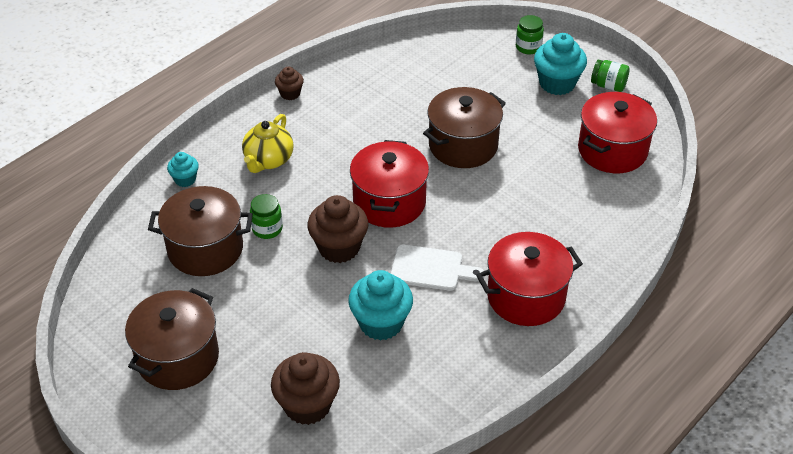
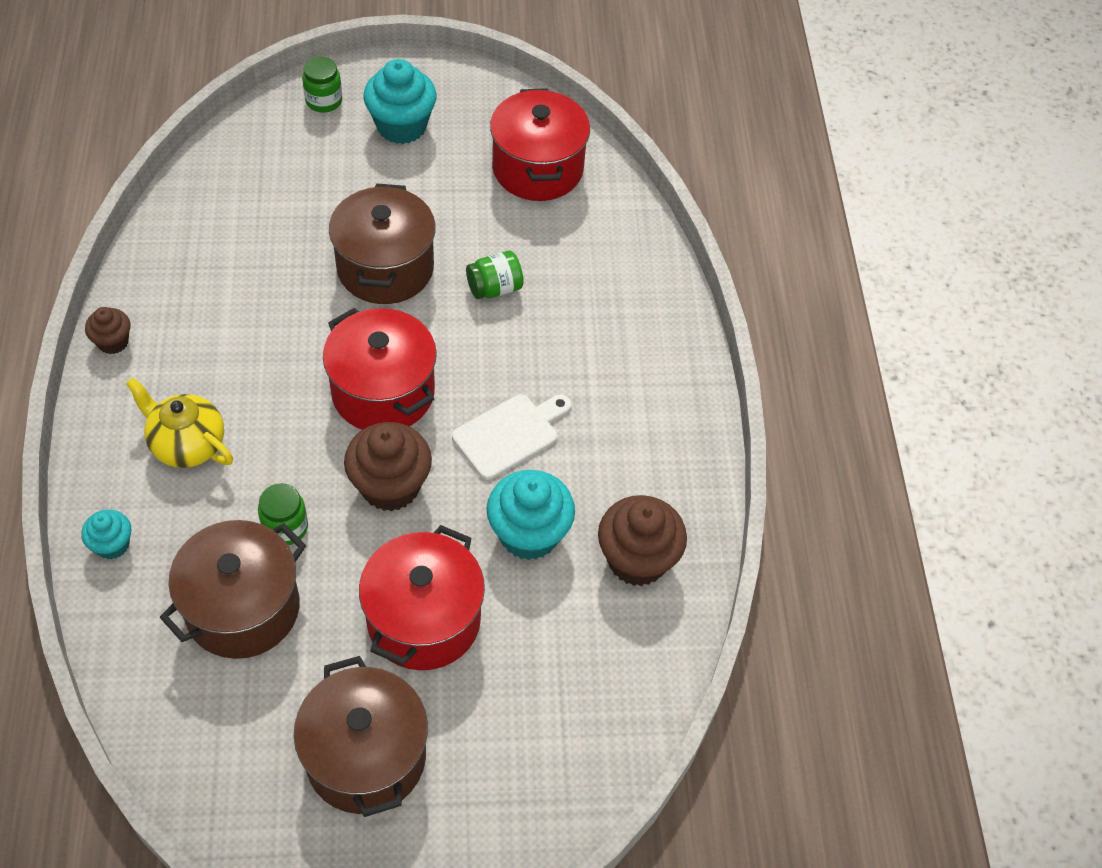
camera: 50 degrees left, 10 degrees up
yellow teapot [242,114,294,173] -> yellow teapot turned 150 degrees clockwise [126,377,233,468]
brown cupcake [271,352,340,425] -> brown cupcake moved to [598,495,687,586]
red pot [476,232,583,326] -> red pot moved to [359,525,485,670]
green jar [591,60,630,92] -> green jar moved to [466,251,524,299]

